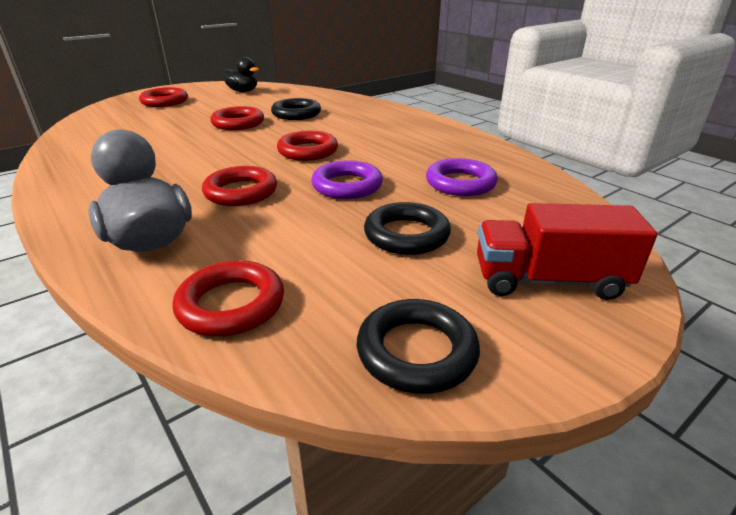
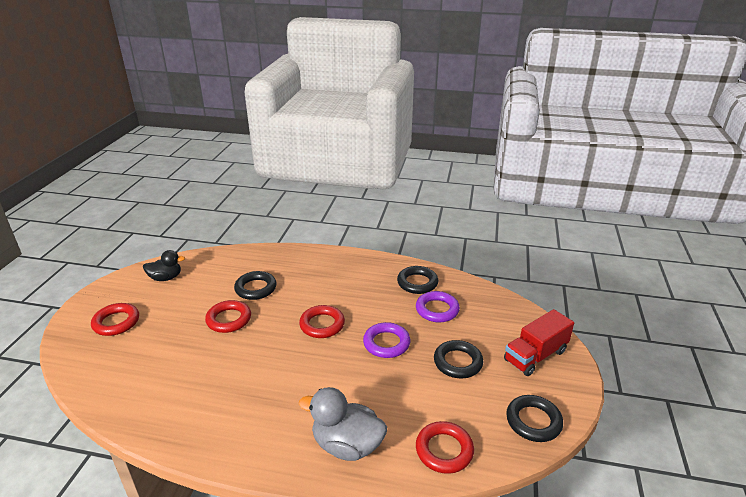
camera: 40 degrees left, 0 degrees up
red ring [202,166,277,206] -> none
none -> black ring [397,266,438,294]

